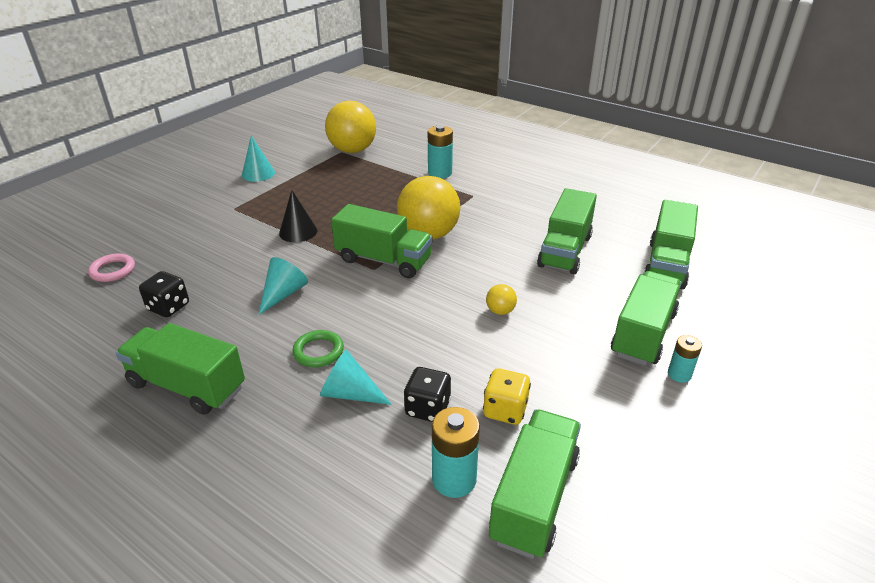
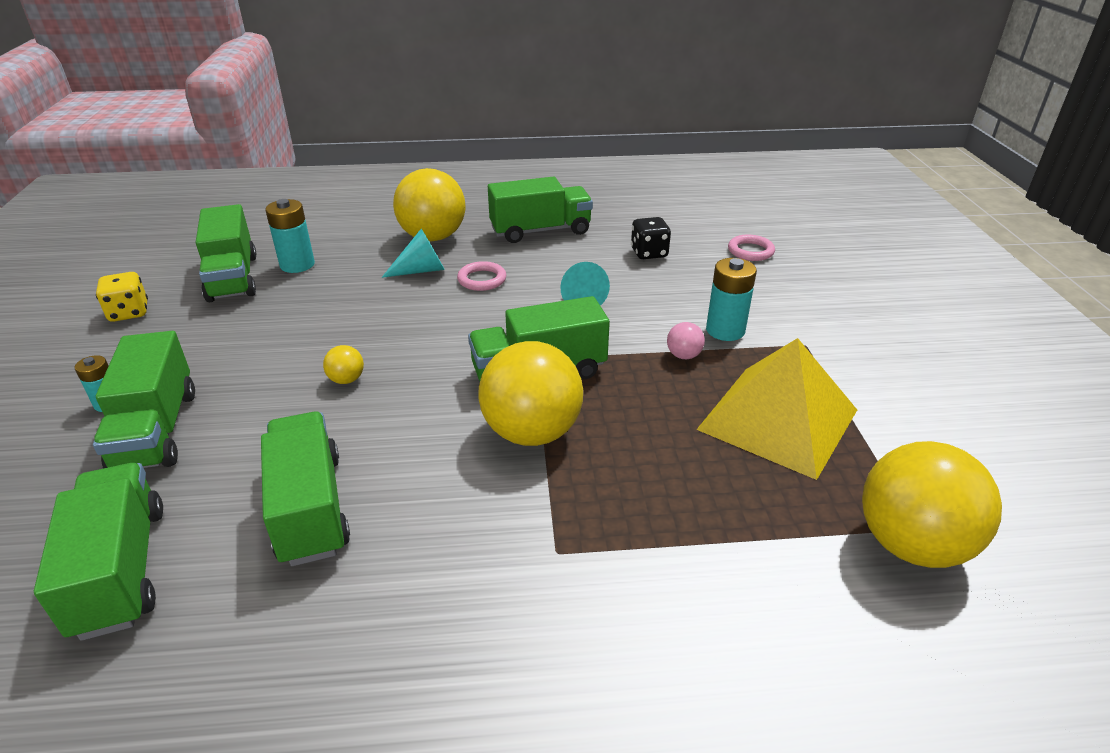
camera: 140 degrees right, 0 degrees up
turquoise cone [242,136,275,182] -> none
black cone [279,190,317,242] -> pink ball [667,322,705,359]
green ring [292,330,344,367] -> pink ring [457,261,506,291]
black dice [404,367,451,422] -> none
turquoise battery [428,125,453,178] -> turquoise battery moved to [706,258,757,341]
yellow dice [483,368,531,425] -> yellow dice moved to [96,272,148,322]
none -> yellow ball [393,168,466,241]
none -> yellow pyramid [696,338,857,480]

